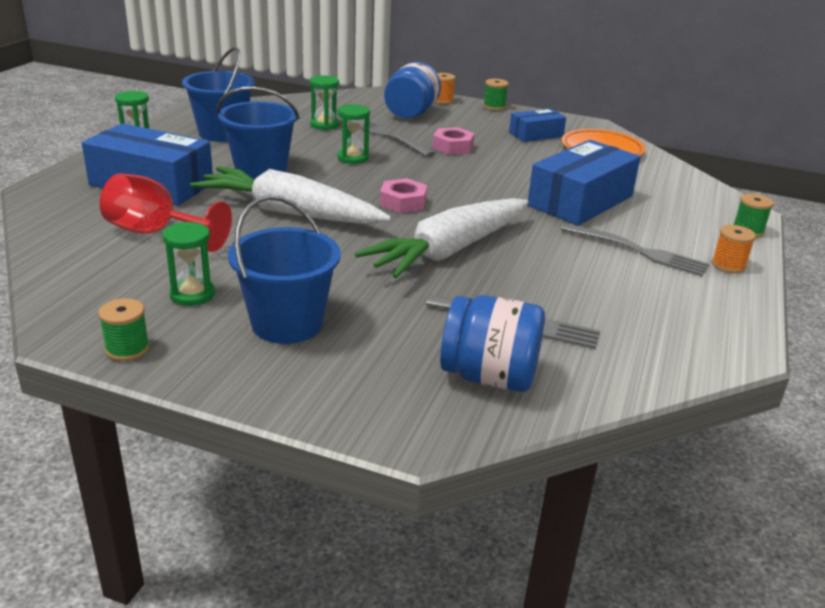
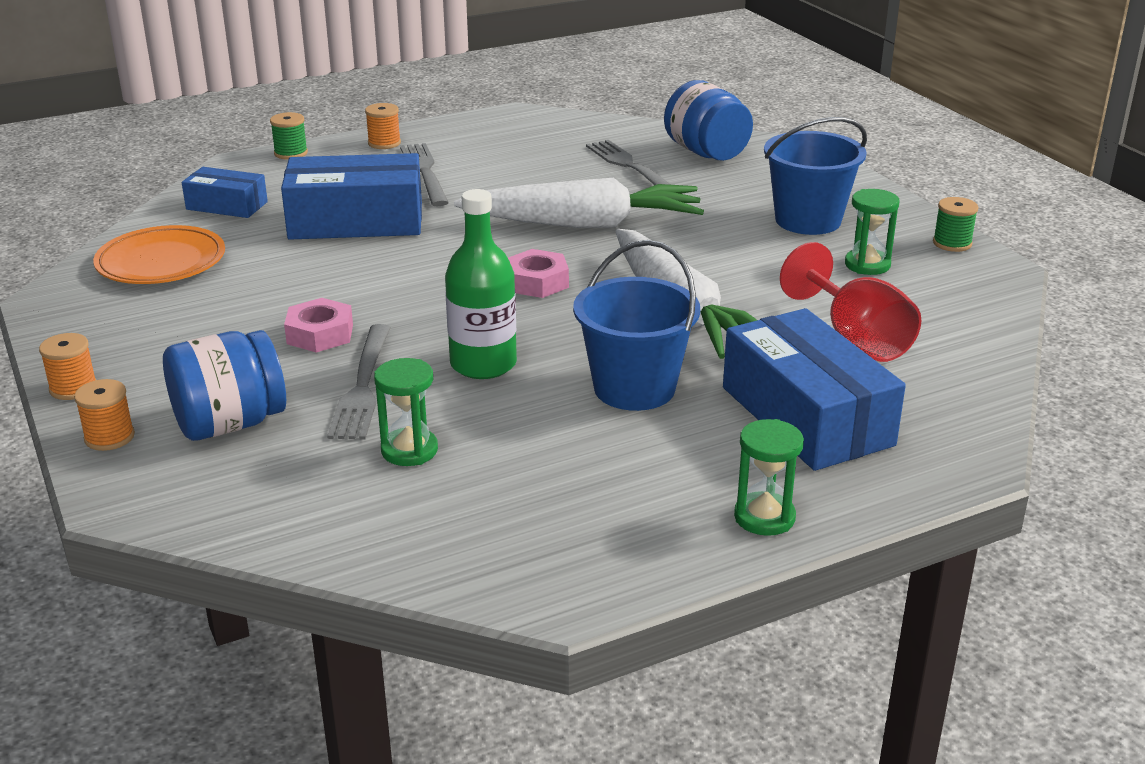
camera: 135 degrees left, 0 degrees up
blue bucket [182,47,255,142] -> none
green hourglass [337,104,370,164] -> green bottle [445,189,517,379]
green spool [483,79,509,111] -> orange spool [39,333,96,400]
blue box [509,108,566,142] -> blue box moved to [182,167,268,218]

